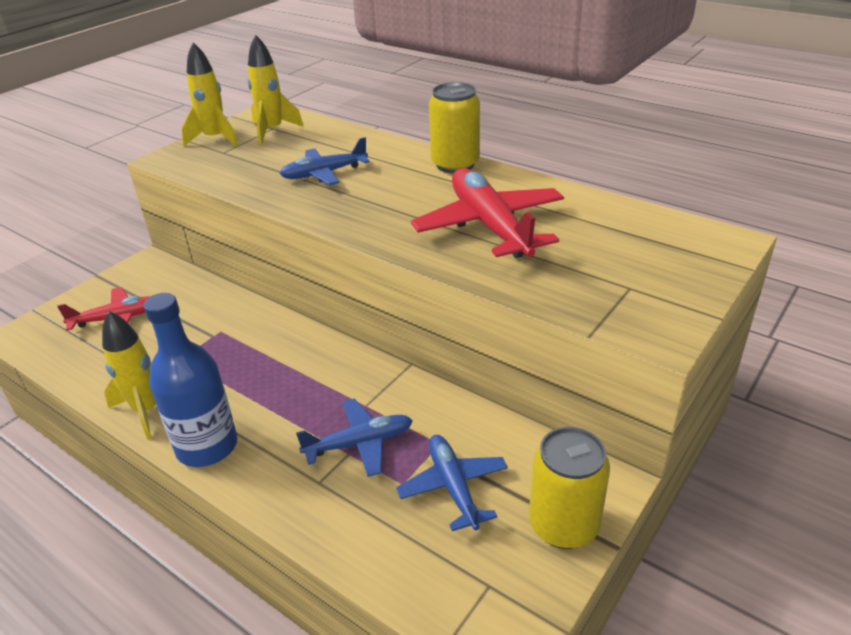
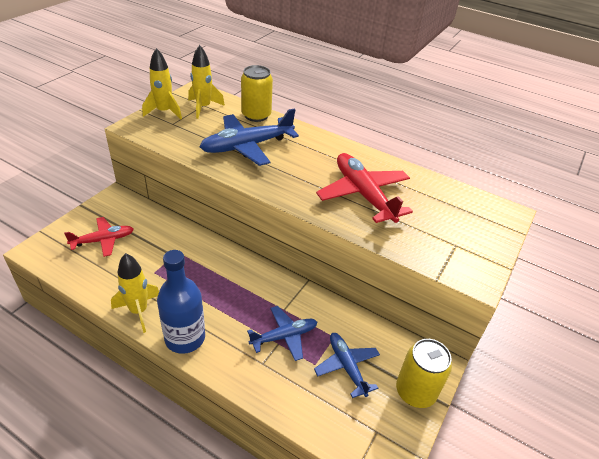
camera: 10 degrees left, 5 degrees up
blue plane [280,137,370,185] -> blue plane [200,108,299,166], size x1.65
yellow can [429,82,480,173] -> yellow can moved to [241,65,273,122]

